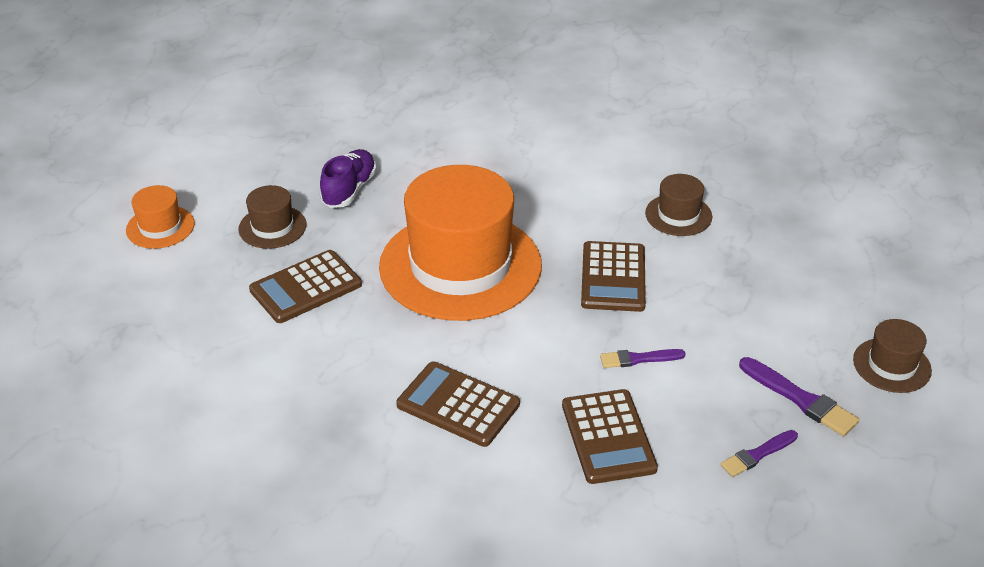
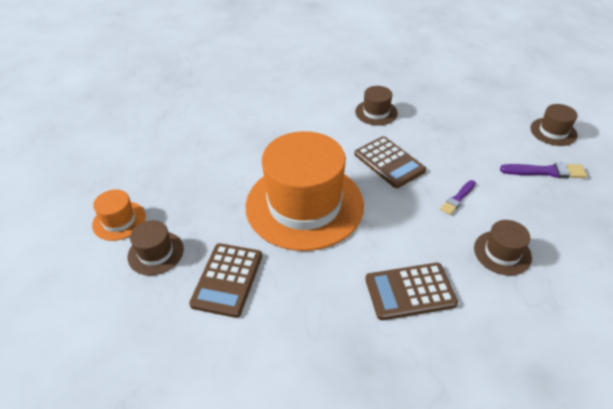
camera: 40 degrees left, 5 degrees up
orange hat [126,185,195,249] -> orange hat moved to [92,189,146,241]
purple shoe [320,149,377,208] -> none
brown calculator [562,389,658,484] -> brown hat [474,220,532,276]
purple brush [721,430,798,477] -> none

